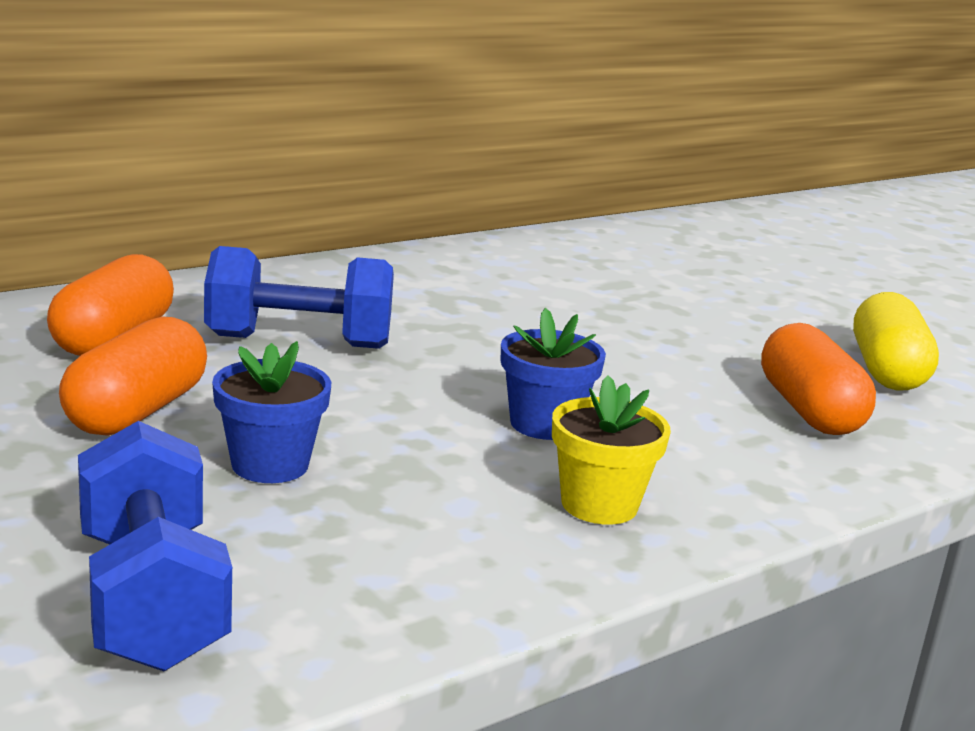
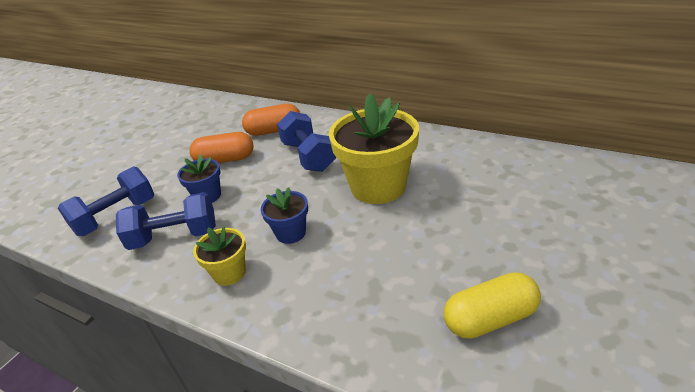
camera: 70 degrees right, 15 degrees up
orange capsule [761,323,876,435] -> none
none -> blue dumbbell [116,192,216,250]
none -> yellow flower pot [329,93,419,204]

